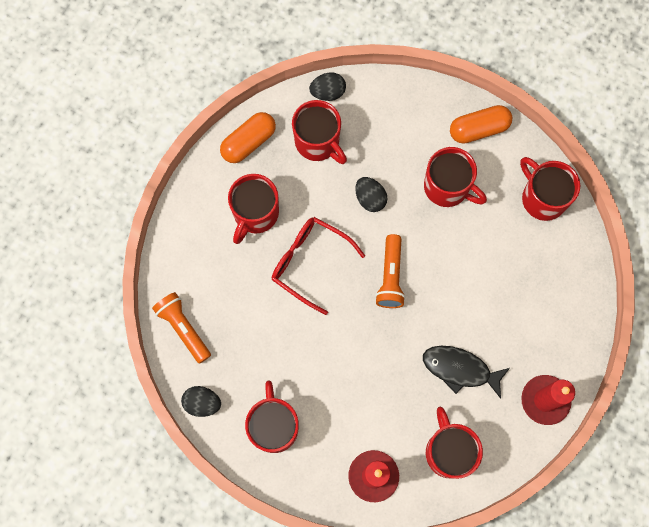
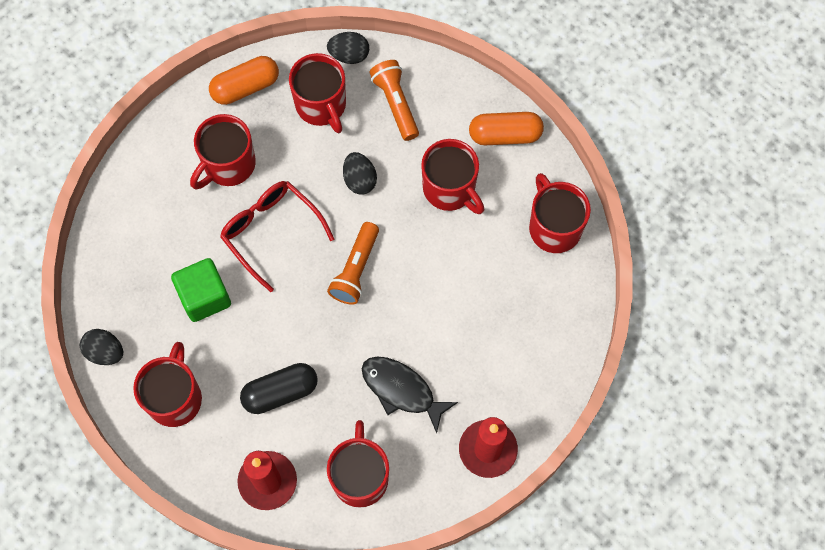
camera: 15 degrees right, 5 degrees down
orange flashlight [152,292,211,364] -> orange flashlight moved to [370,60,419,141]
none -> green cube [171,258,231,322]
none -> black capsule [240,363,318,414]

